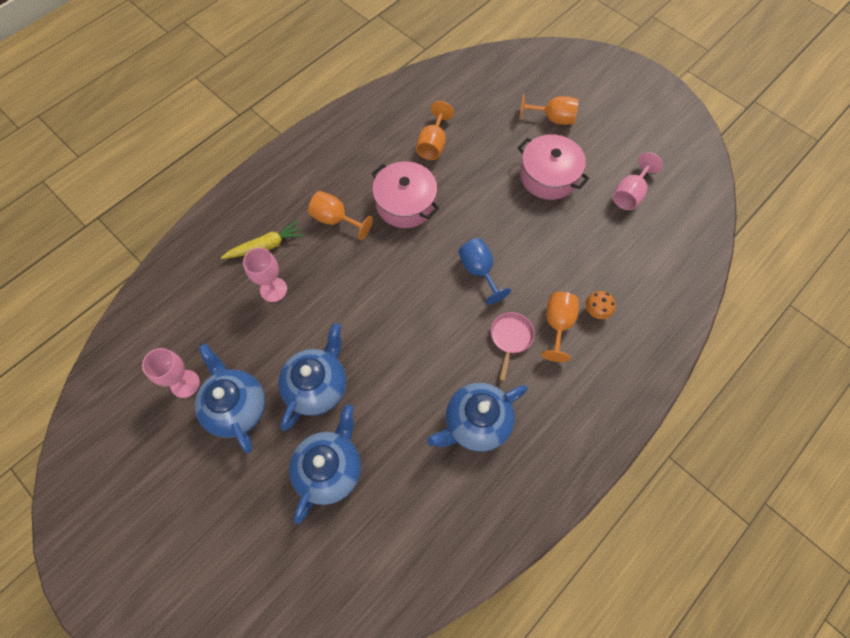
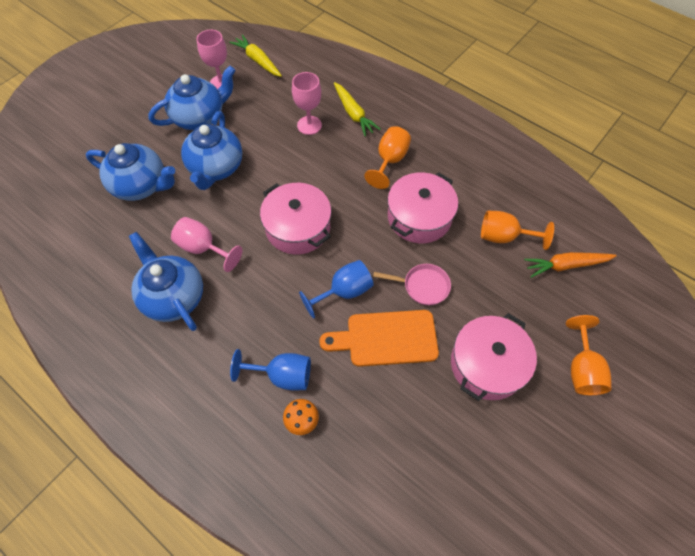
camera: 85 degrees right, 5 degrees down
blue teapot [278,323,346,431] -> blue teapot turned 75 degrees clockwise [181,111,242,190]
pink pan [491,312,535,381] -> pink pan moved to [373,264,451,305]
orange goblet [541,292,579,362] -> blue goblet [230,349,311,390]
pink goblet [613,152,663,210] -> pink goblet moved to [171,217,242,272]
none -> yellow carrot [229,34,282,77]
none -> pink pot [260,183,331,255]
none -> orange cutting board [319,310,439,367]
none -> orange carrot [524,252,617,278]

